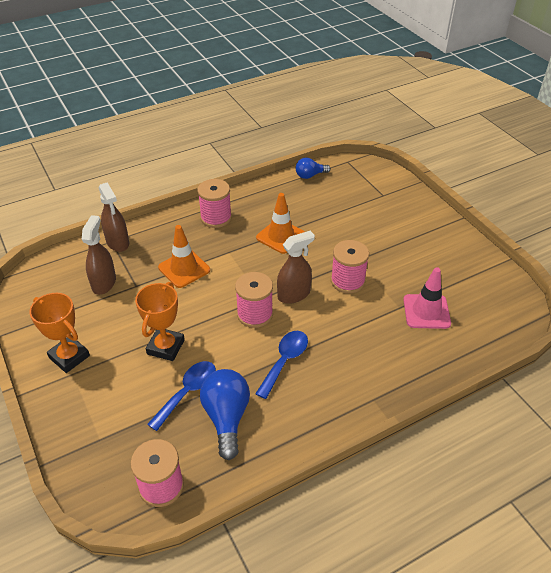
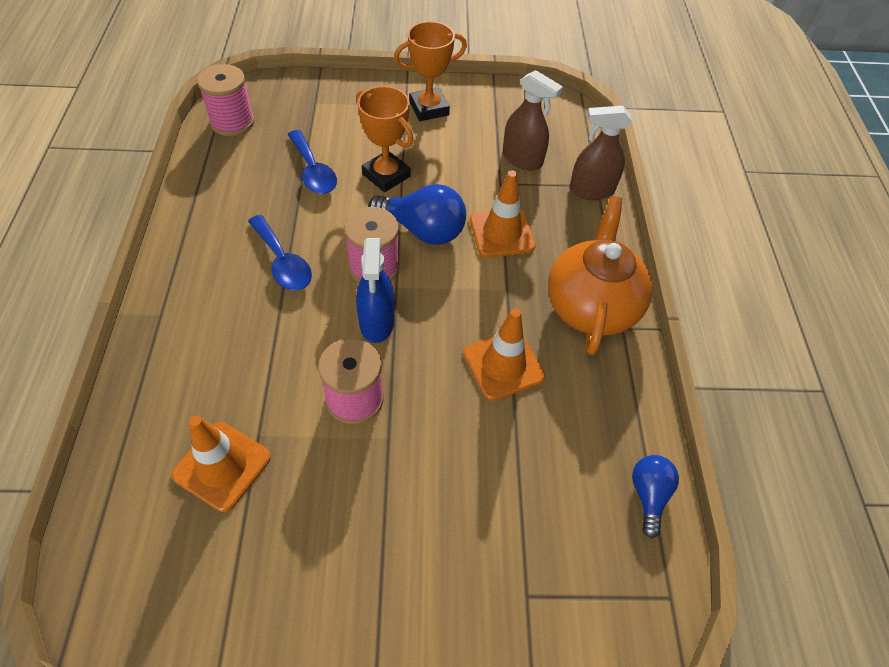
camera: 115 degrees right, 10 degrees up
pink spool [198,179,232,228] -> orange teapot [548,196,652,355]
blue light bulb [200,369,250,460] -> blue light bulb moved to [368,184,466,245]
brown spray bottle [277,231,315,304] -> blue spray bottle [356,238,395,343]
pink traffic cone [403,267,451,329] -> orange traffic cone [171,416,271,512]

